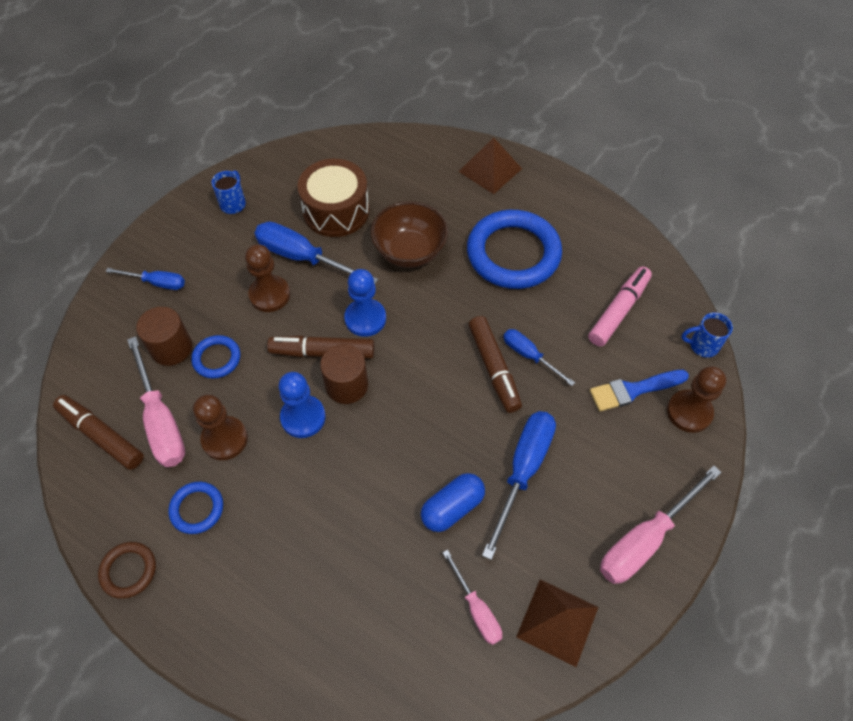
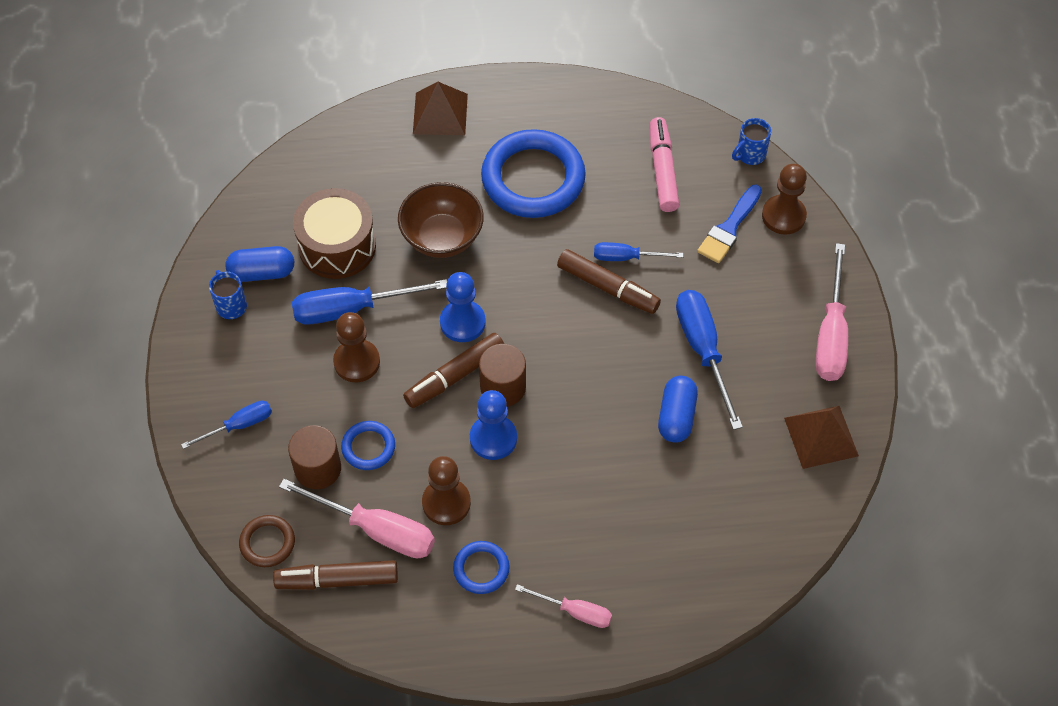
camera: 40 degrees left, 0 degrees up
brown ring [98,542,156,599] -> brown ring moved to [239,515,295,567]
pink screwdriver [443,550,502,645] -> pink screwdriver moved to [515,584,612,628]
none -> blue capsule [226,246,294,282]

